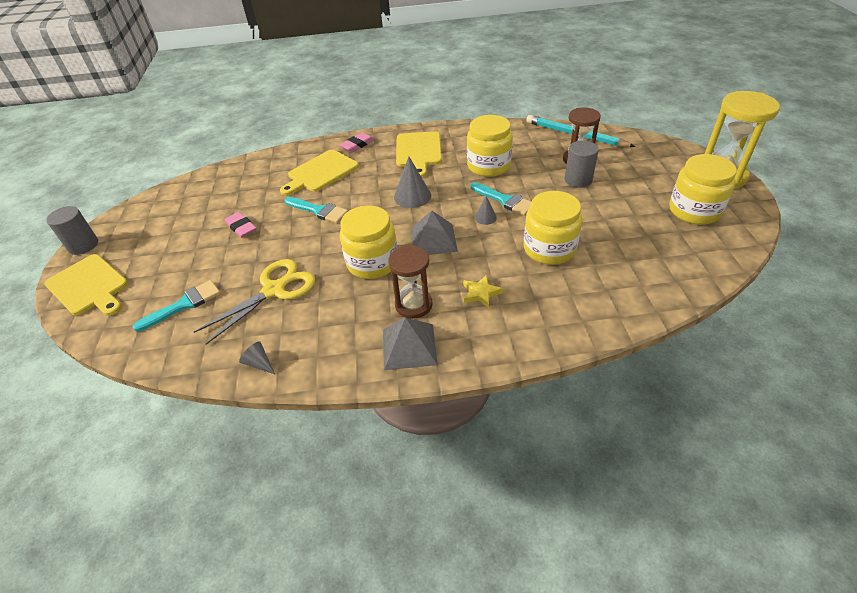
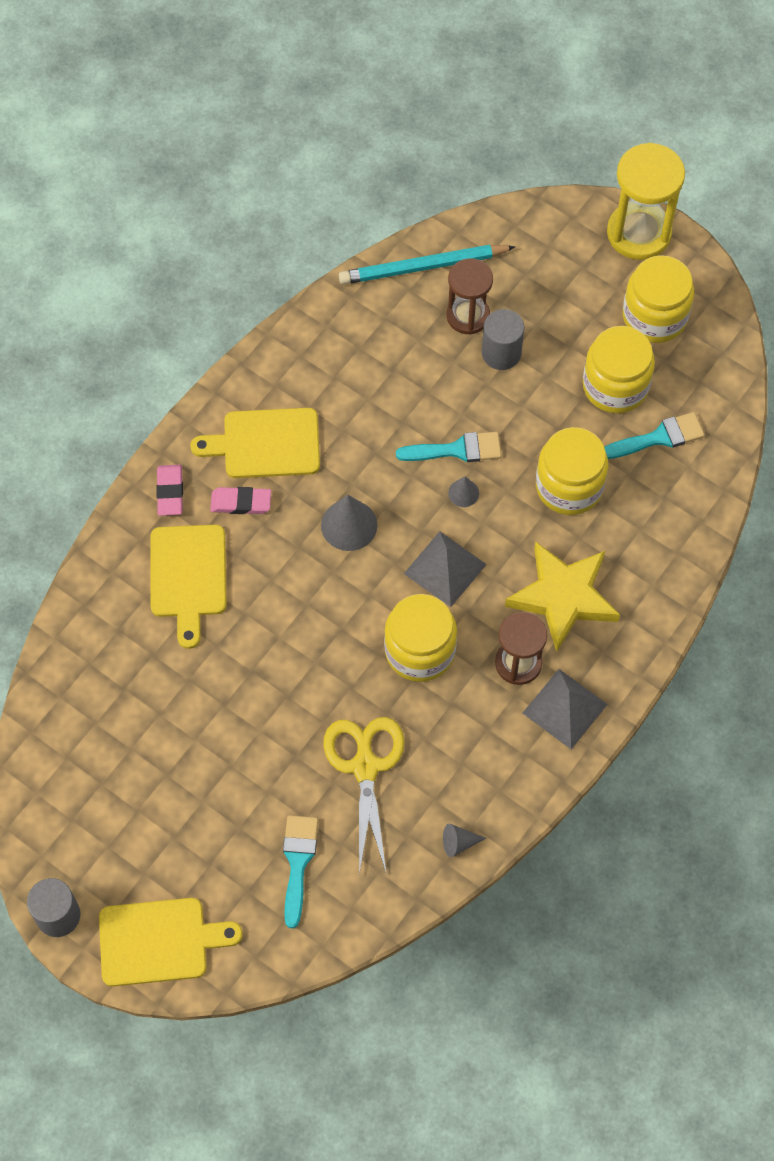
camera: 50 degrees left, 20 degrees up
pink eraser [225,212,256,238] -> pink eraser moved to [210,487,271,514]
turquoise brush [284,197,348,223] -> turquoise brush moved to [604,412,705,459]
yellow cutting board [396,131,442,178] -> yellow cutting board turned 135 degrees clockwise [190,408,320,478]
yellow star [463,275,503,308] -> yellow star [505,542,620,652], size x2.25
yellow jar [467,115,513,177] -> yellow jar moved to [583,326,655,413]

